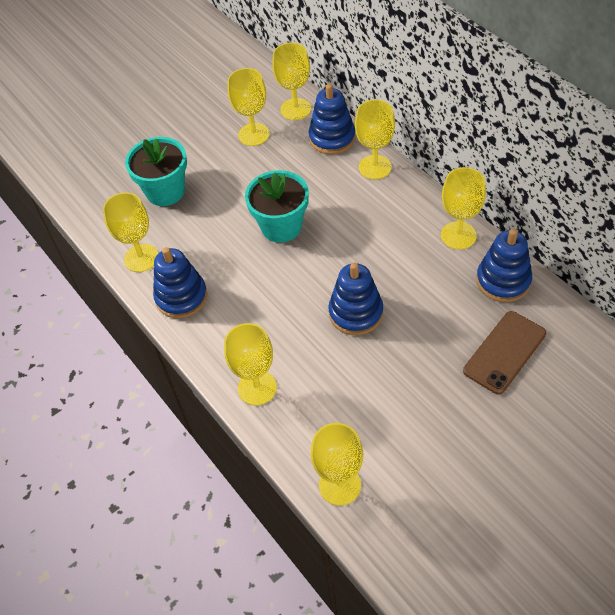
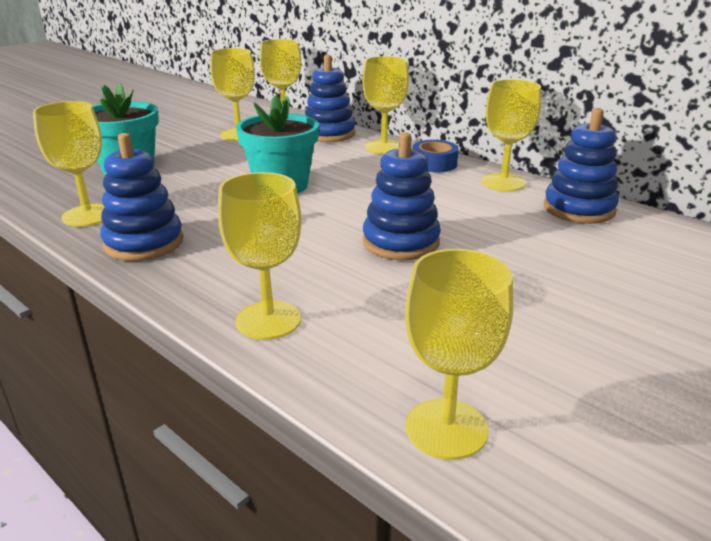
camera: 15 degrees left, 25 degrees down
brown phone [463,311,546,394] -> none
none -> blue tape [412,140,459,173]

